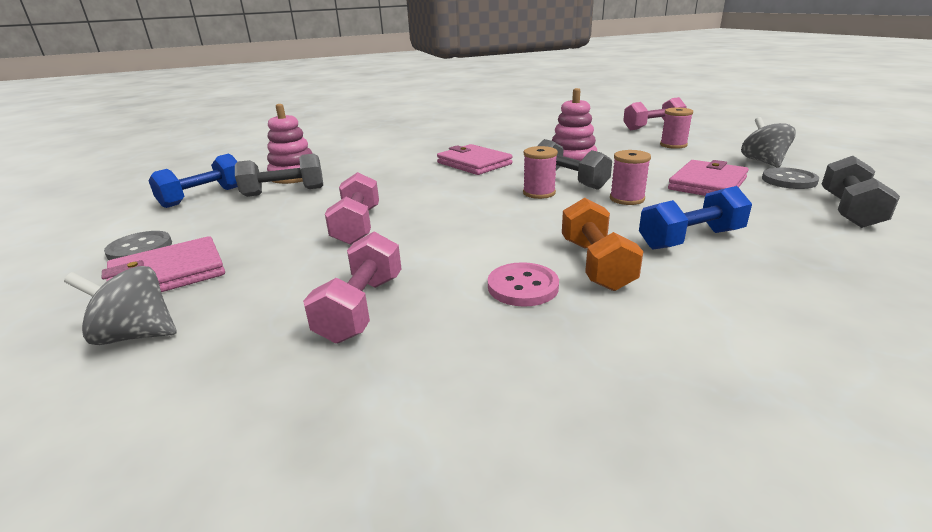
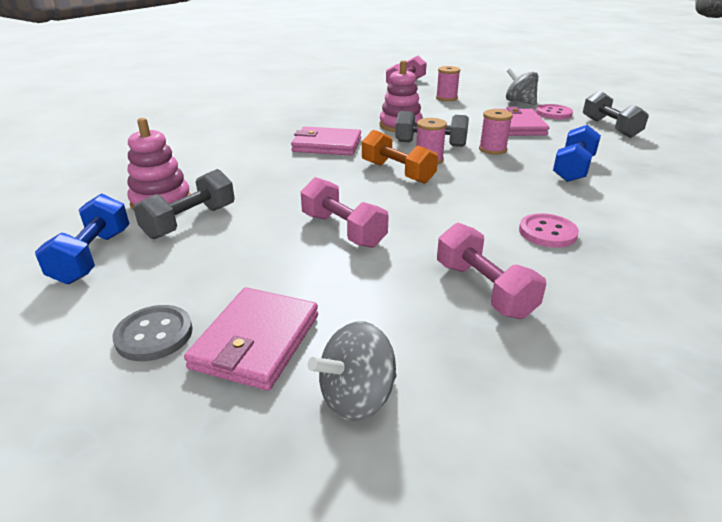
camera: 40 degrees left, 5 degrees up
orange dumbbell [562,198,643,291] -> orange dumbbell moved to [362,130,438,184]
grey button [762,167,819,189] -> pink button [536,104,573,119]

